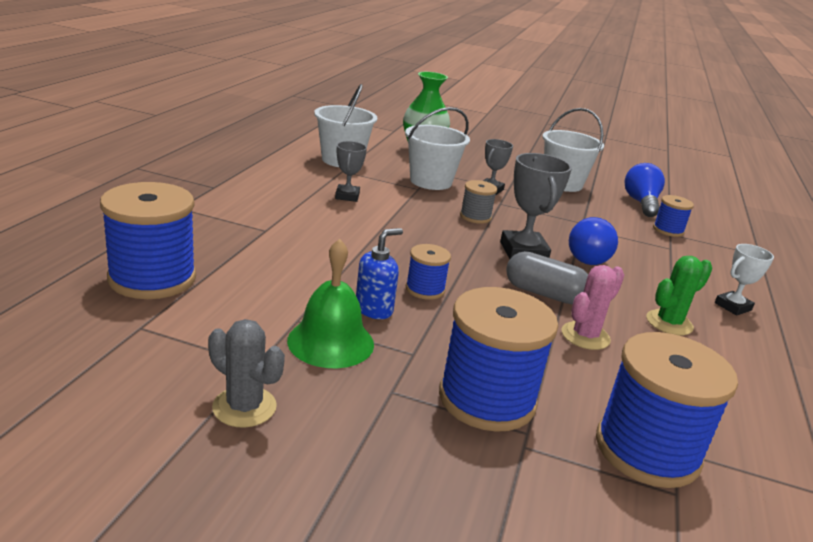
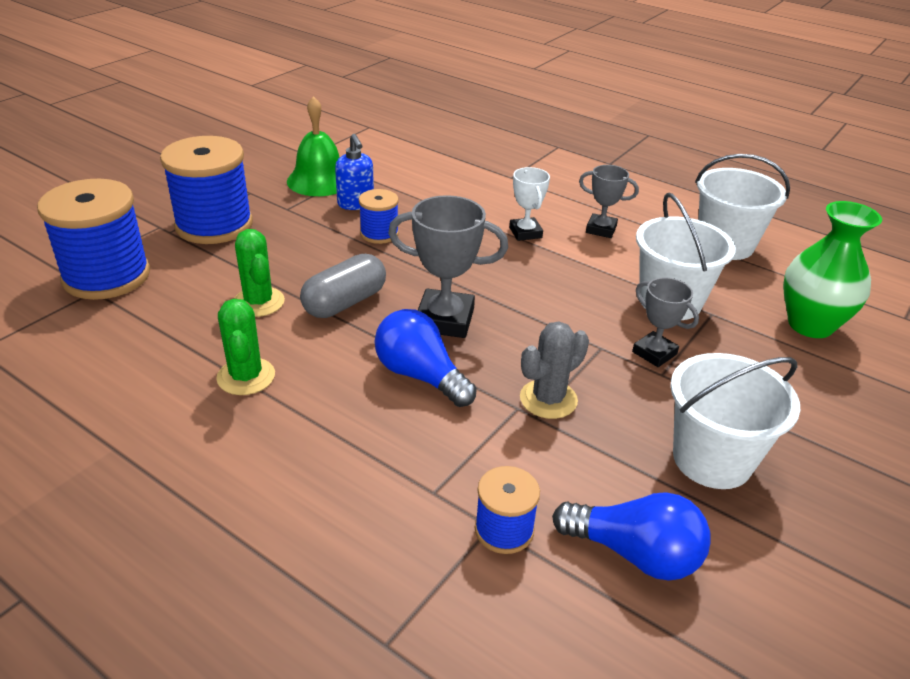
camera: 110 degrees right, 10 degrees up
blue spool [100,182,196,299] -> none
grey cactus [208,319,285,428] -> grey cactus moved to [520,321,589,419]
grey spool [460,180,497,224] -> none
pink cactus [562,265,624,350] -> green cactus [234,229,285,317]
white trophy [715,244,774,316] -> white trophy moved to [509,167,550,241]

